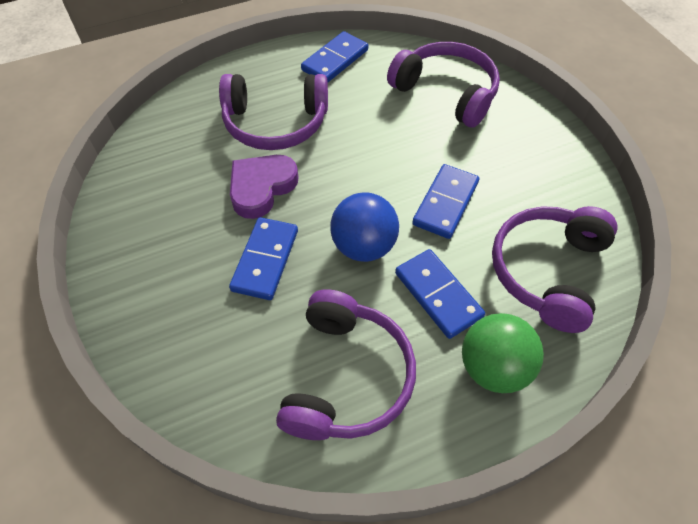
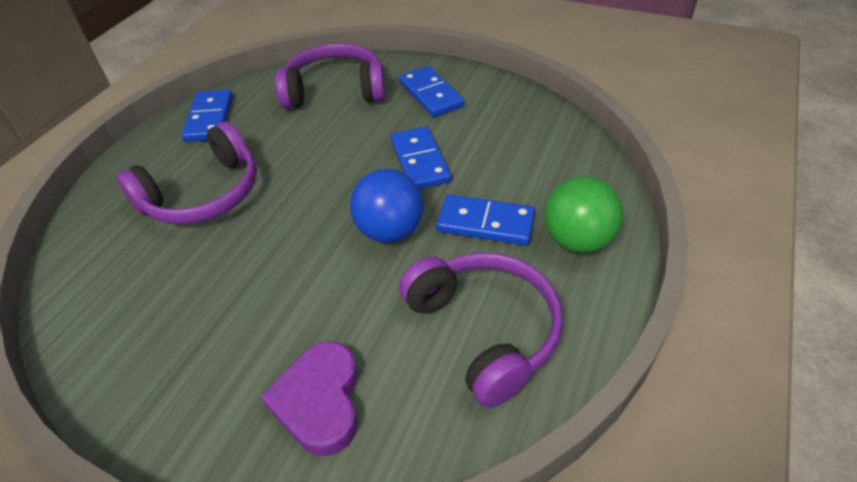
camera: 40 degrees left, 10 degrees down
blue domino [229,217,298,300] -> blue domino moved to [399,66,464,117]
purple heart [230,155,299,219] -> purple heart moved to [261,341,358,456]
purple headphones [492,206,617,333] -> none

